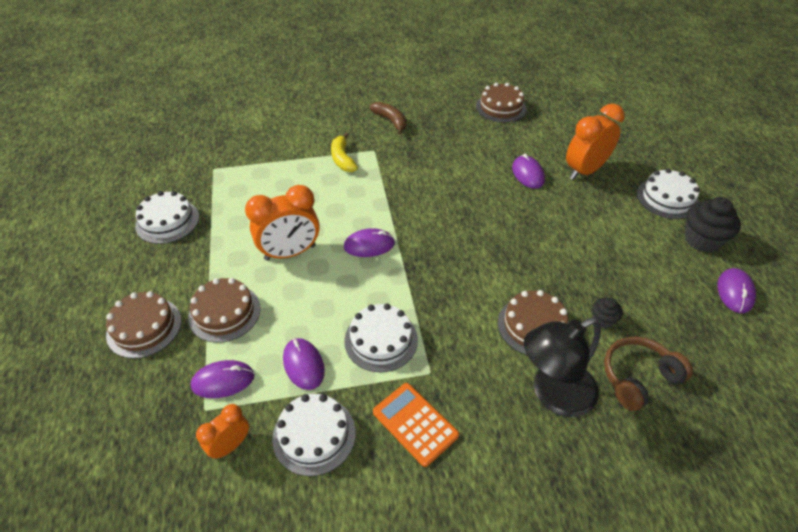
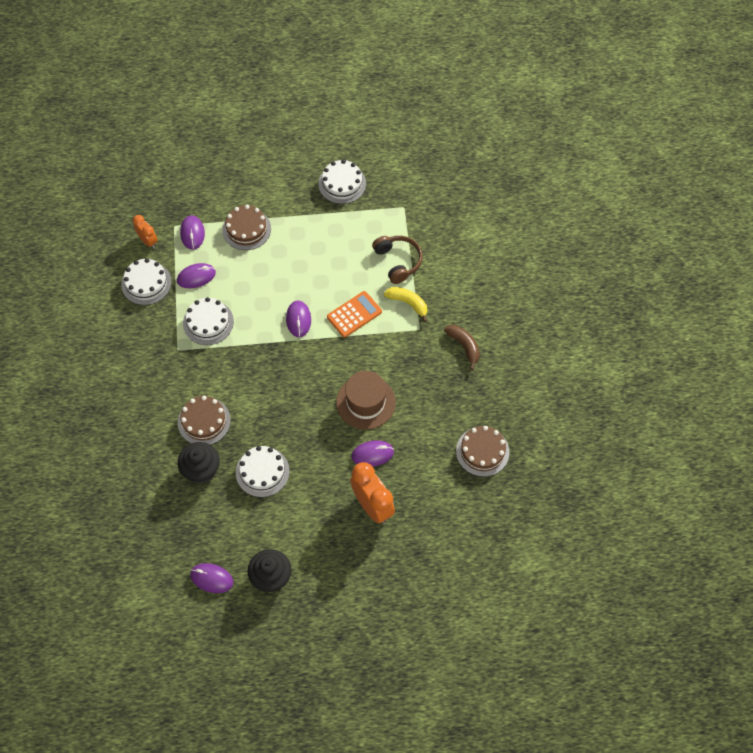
camera: 95 degrees right, 15 degrees up
brown cake [106,291,182,359] -> none
orange clock [245,185,320,261] -> none
yellow banana [331,133,358,172] -> yellow banana turned 45 degrees clockwise [384,287,427,322]
brown banana [369,102,407,134] -> brown banana turned 90 degrees counterclockwise [444,325,480,370]
orange calculator [373,383,459,467] -> orange calculator moved to [327,291,382,337]
black lamp [524,318,601,417] -> none
black cupcake [592,298,623,328] -> black cupcake [178,442,220,484], size x1.88
brown headphones [604,336,693,411] -> brown headphones moved to [372,236,423,284]
white cake [637,168,700,219] -> white cake moved to [236,446,290,497]
none -> brown hat [336,371,396,430]

